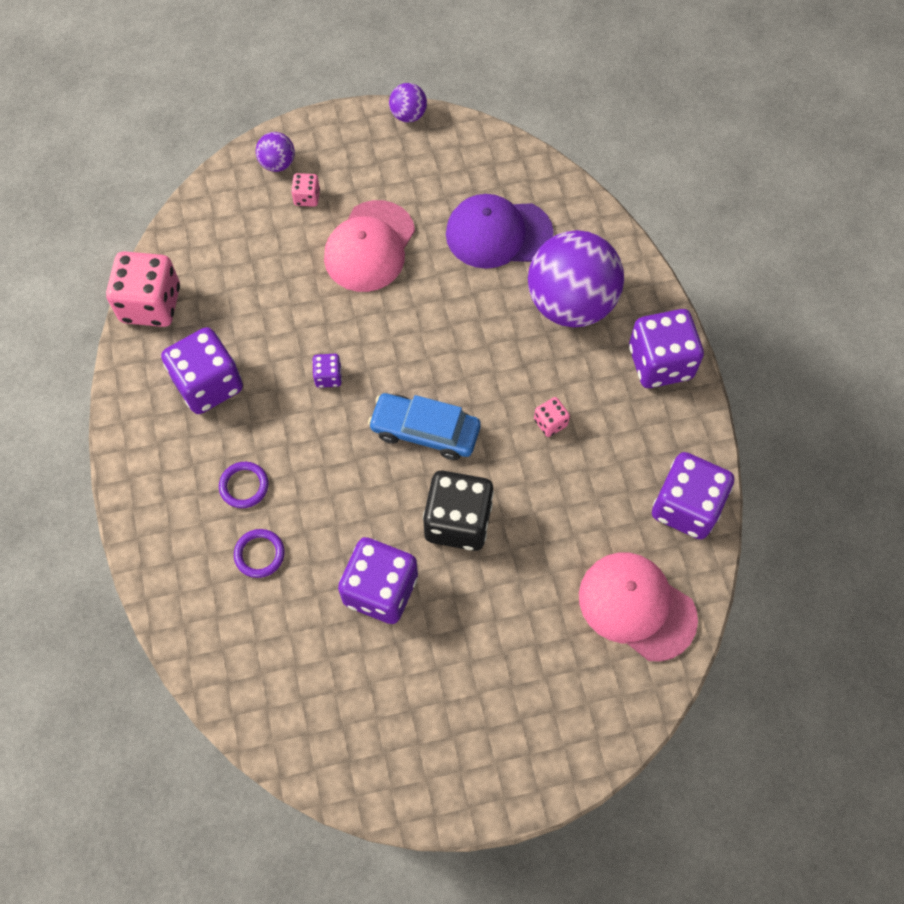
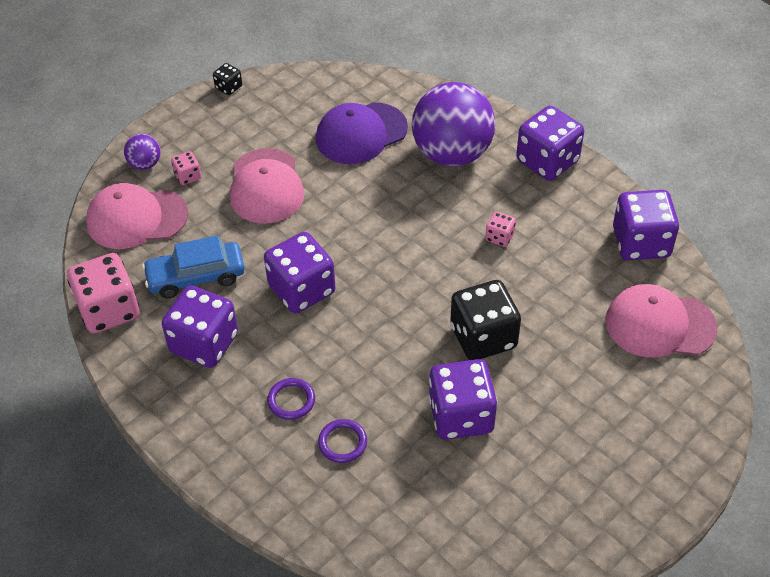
camera: 30 degrees left, 15 degrees down
purple dice [312,354,342,388] -> purple dice [264,232,336,313], size x2.16
blue car [368,393,481,460] -> blue car moved to [142,235,245,298]
purple ball [389,83,427,122] -> black dice [213,63,242,95]
none -> pink cap [86,183,189,249]

